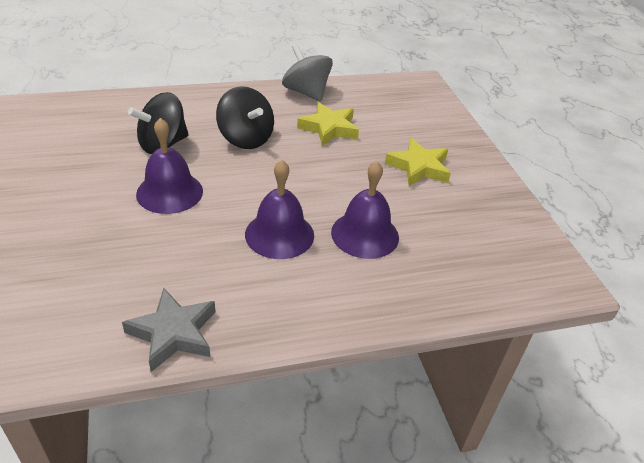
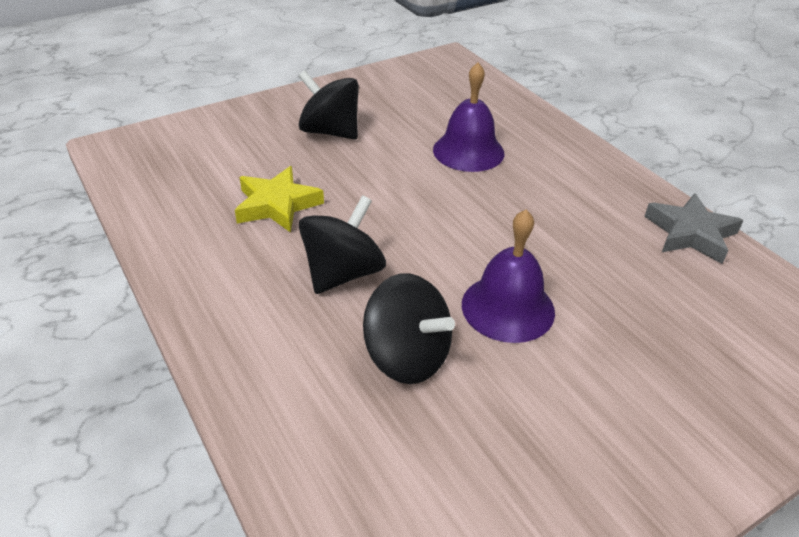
camera: 105 degrees left, 0 degrees up
purple bell [245,160,314,259] -> none
grey spinning top [282,44,333,102] -> none
yellow star [385,138,451,186] -> black spinning top [298,70,359,140]

